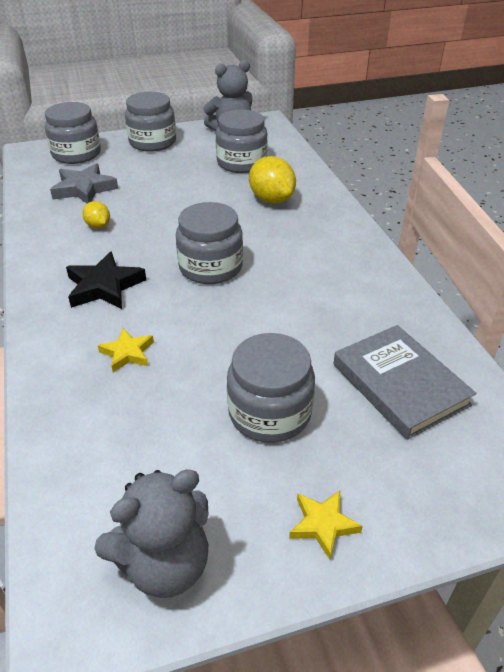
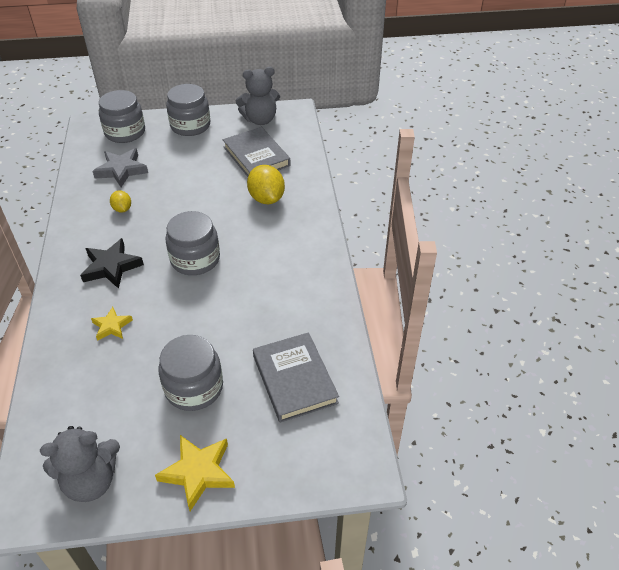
camera: 10 degrees right, 5 degrees up
grey jar [216,110,268,173] -> grey book [223,127,290,177]
yellow star [289,491,363,560] -> yellow star [155,435,235,511], size x1.64

